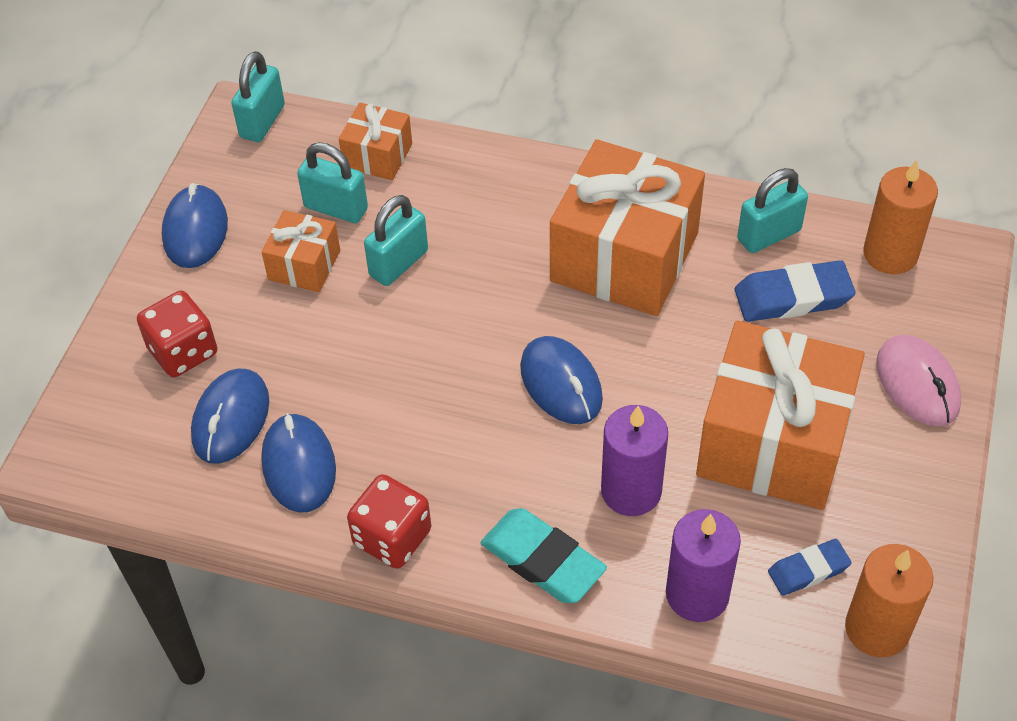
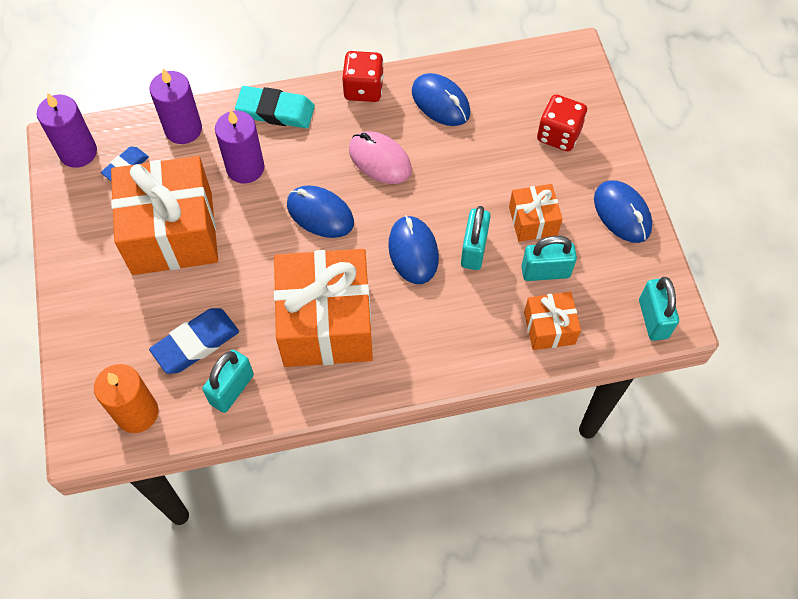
camera: 150 degrees right, 10 degrees up
blue mouse [191,368,269,464] -> blue mouse moved to [388,215,439,284]
orange candle [845,544,933,657] -> purple candle [37,93,97,168]
pink mouse [876,335,961,427] -> pink mouse moved to [349,131,412,184]

